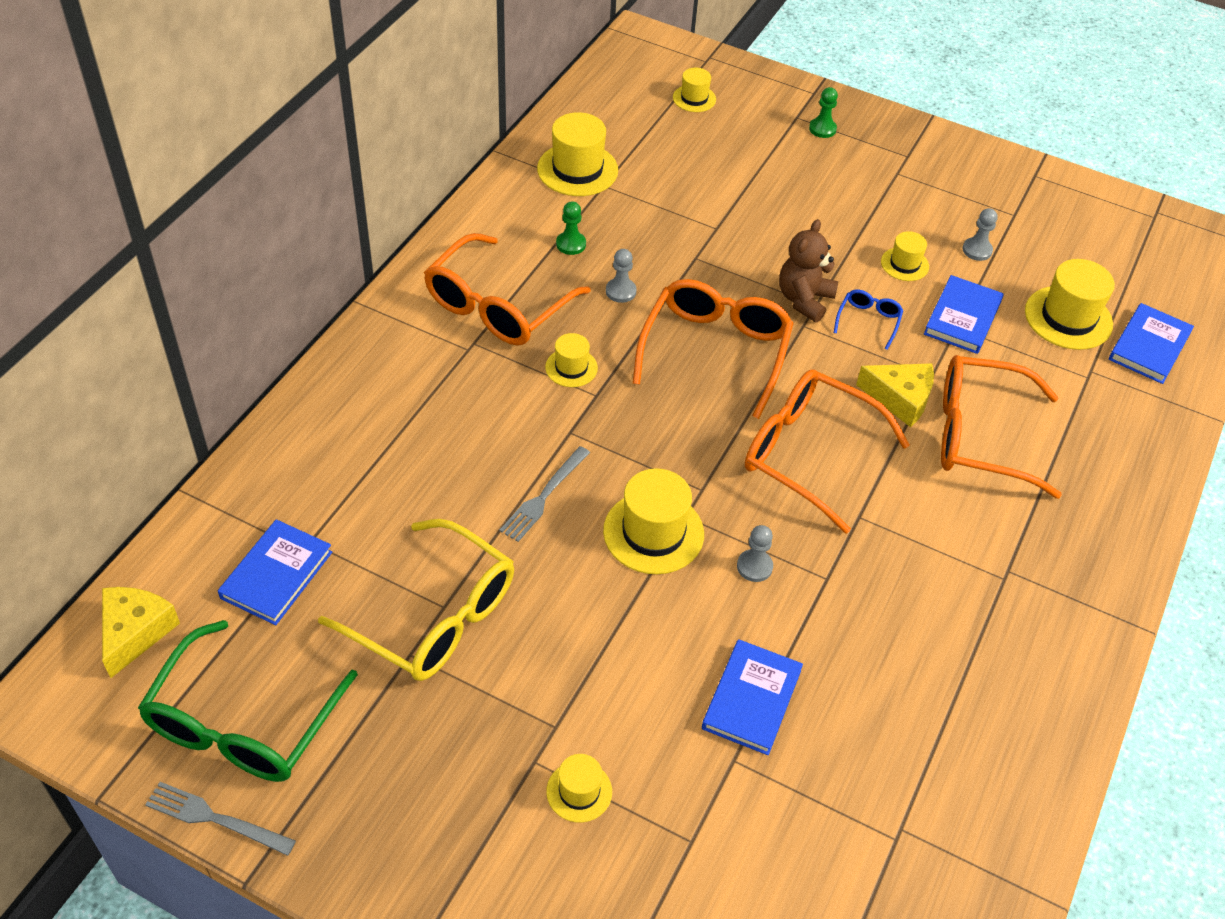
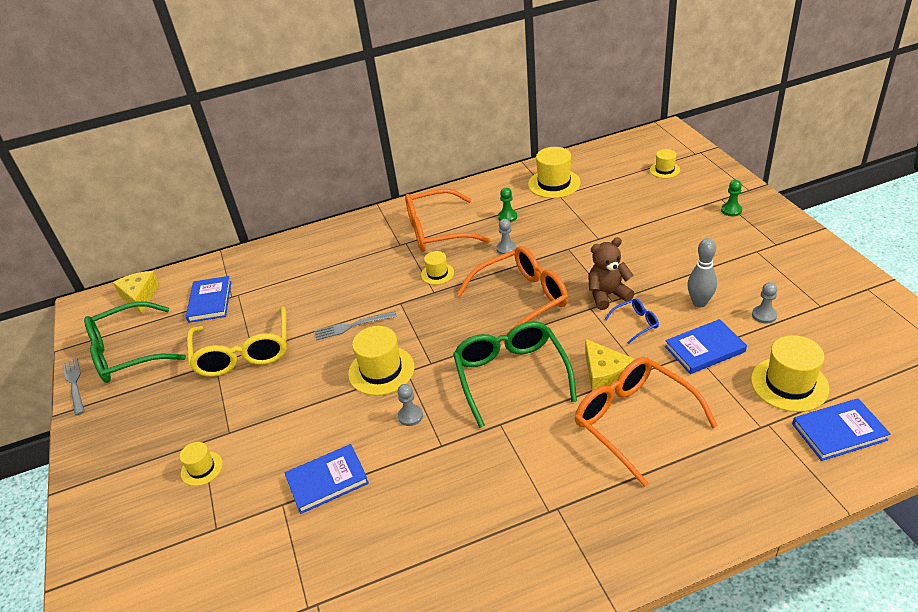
camera: 50 degrees right, 10 degrees down
yellow cheese [102,587,180,678] -> yellow cheese turned 75 degrees counterclockwise [113,271,160,314]
blue book [218,519,332,625] -> blue book turned 75 degrees counterclockwise [186,276,231,323]
orange glasses [745,369,910,534] -> green glasses [453,321,577,428]
yellow hat [881,231,929,281] -> grey bowling pin [687,238,717,307]

